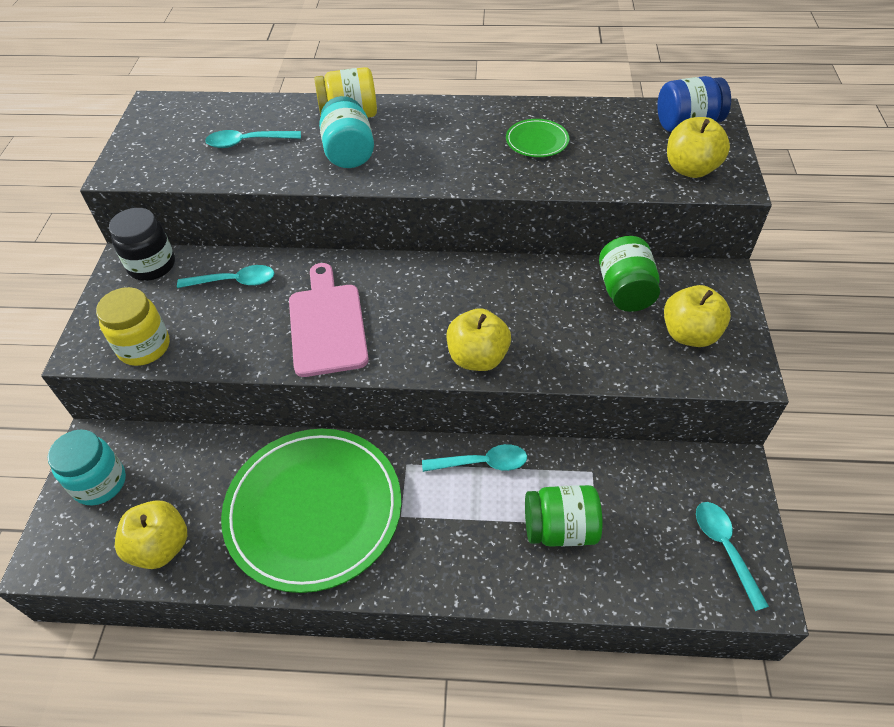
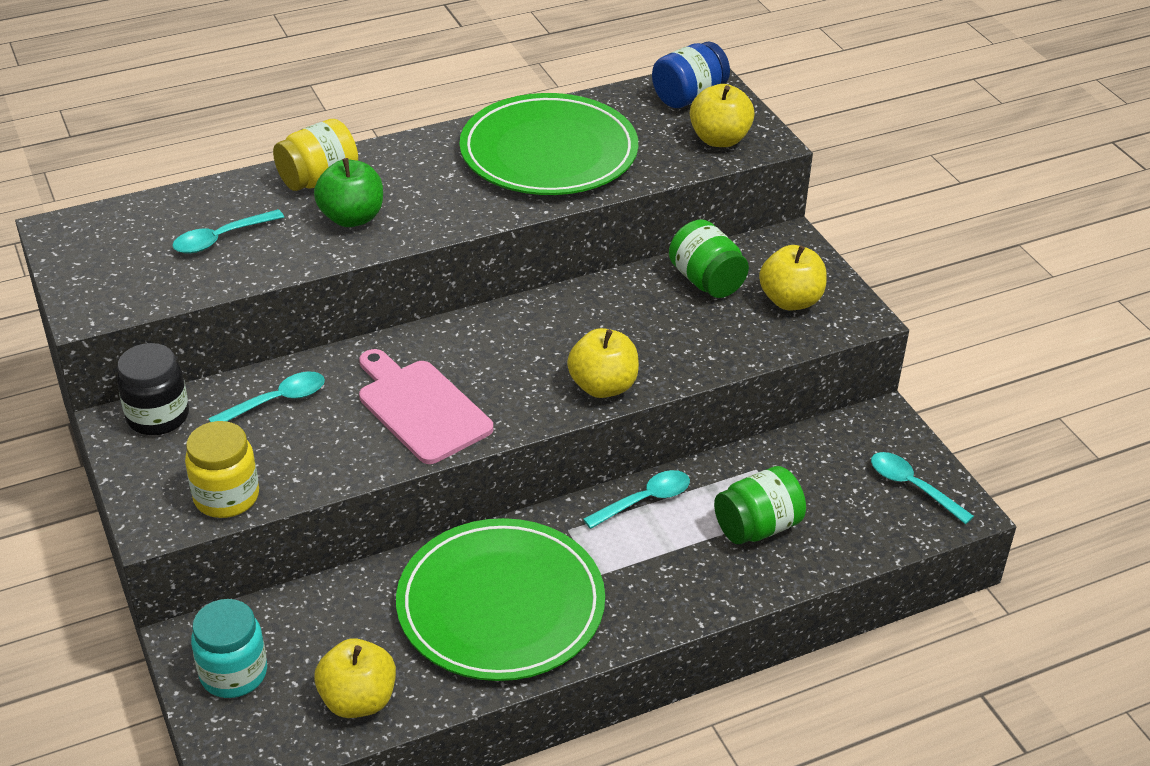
camera: 30 degrees left, 10 degrees down
turquoise jar [319,96,374,168] -> green apple [314,158,383,227]
green plate [506,119,569,157] -> green plate [459,93,638,195], size x2.44

